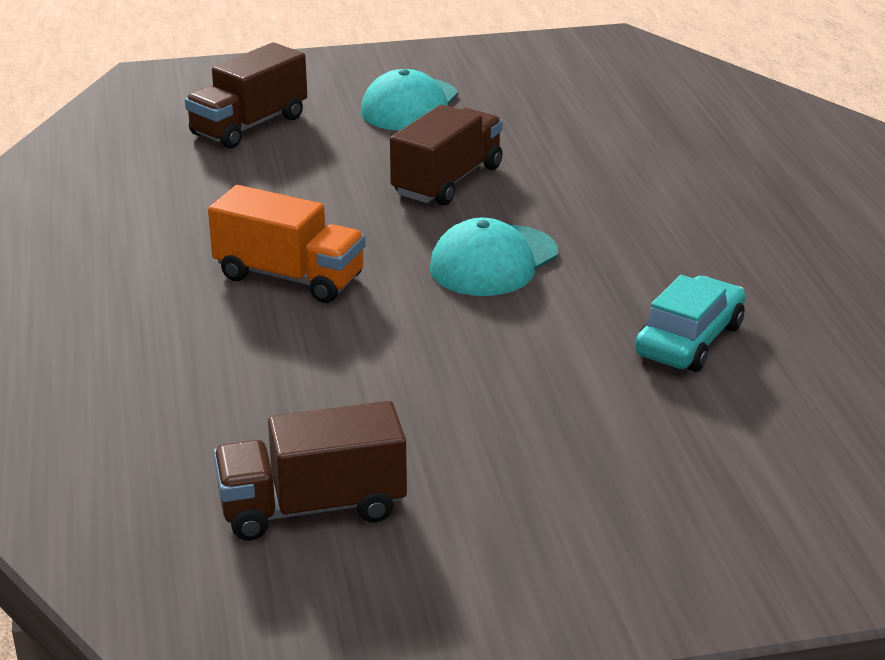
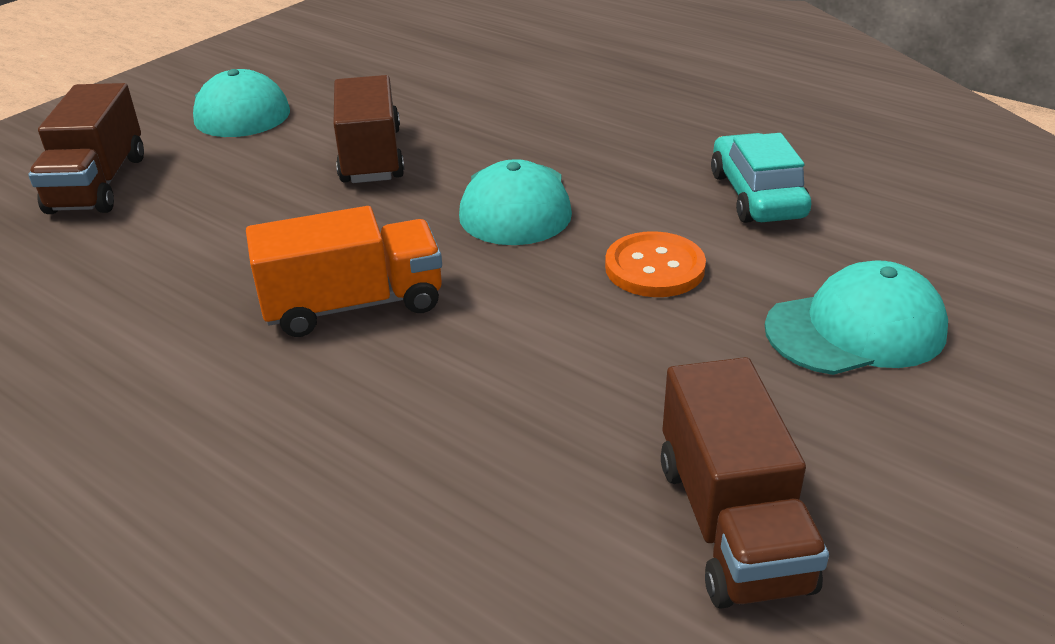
camera: 40 degrees left, 5 degrees up
brown truck [213,401,407,540] -> brown truck turned 45 degrees counterclockwise [661,357,829,609]
none -> orange button [605,231,706,297]
none -> turquoise cap [765,260,948,375]

